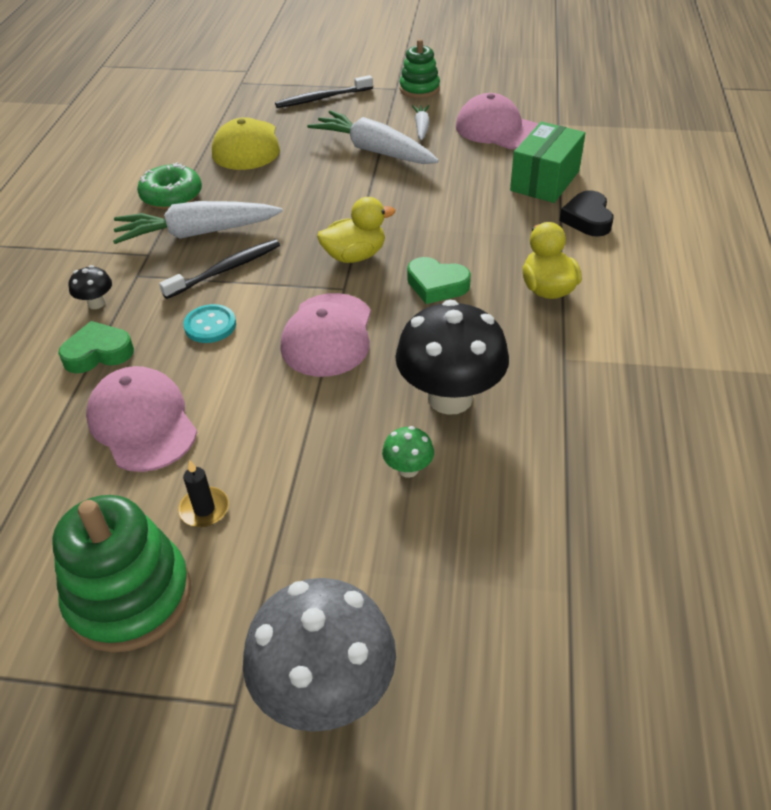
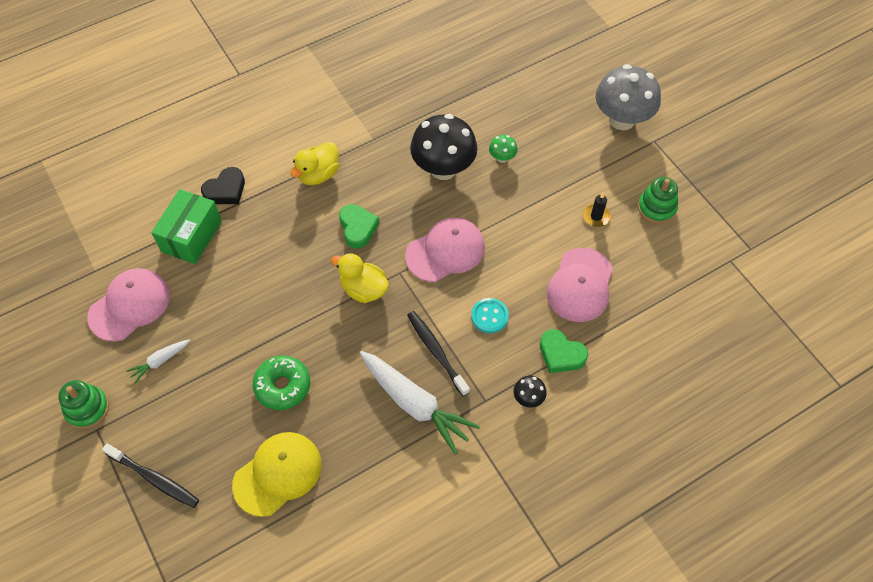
camera: 130 degrees left, 15 degrees up
green stacking toy [52,495,191,652] -> green stacking toy [638,177,678,224], size x0.61
green donut [137,162,202,209] -> green donut moved to [253,356,310,410]
black toothbrush [159,239,280,299] -> black toothbrush turned 45 degrees clockwise [407,311,470,396]
white carrot [307,110,439,164] -> none
pink cap [456,93,539,149] -> pink cap turned 135 degrees counterclockwise [87,268,170,341]
green box [510,121,585,203] -> green box turned 60 degrees counterclockwise [151,189,222,264]

